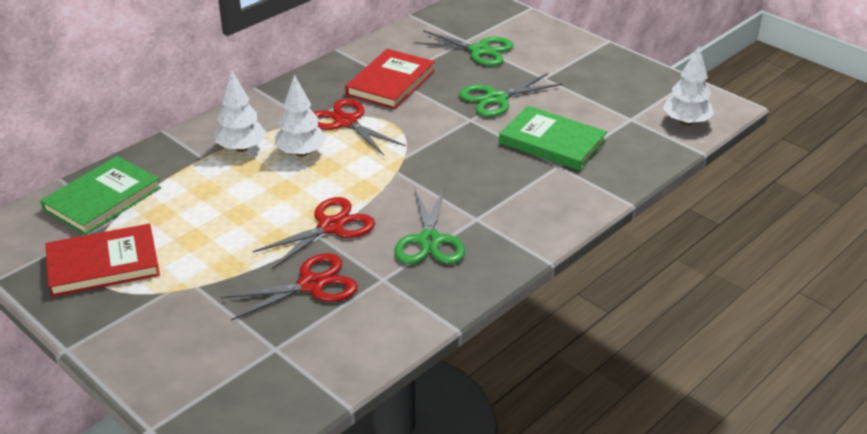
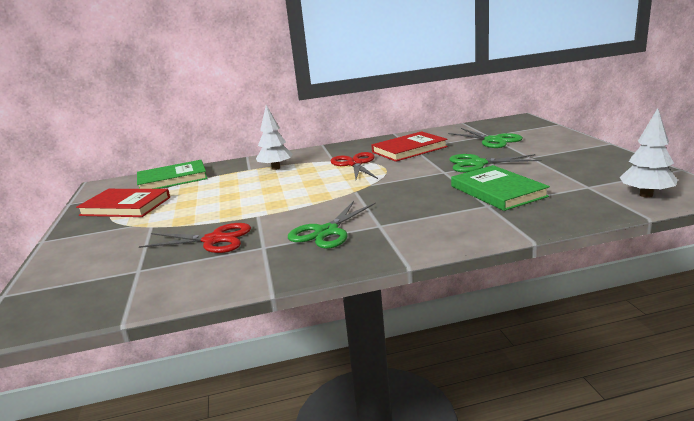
camera: 35 degrees right, 15 degrees down
red scissors [253,197,375,270] -> none
white tree [275,74,327,157] -> none

